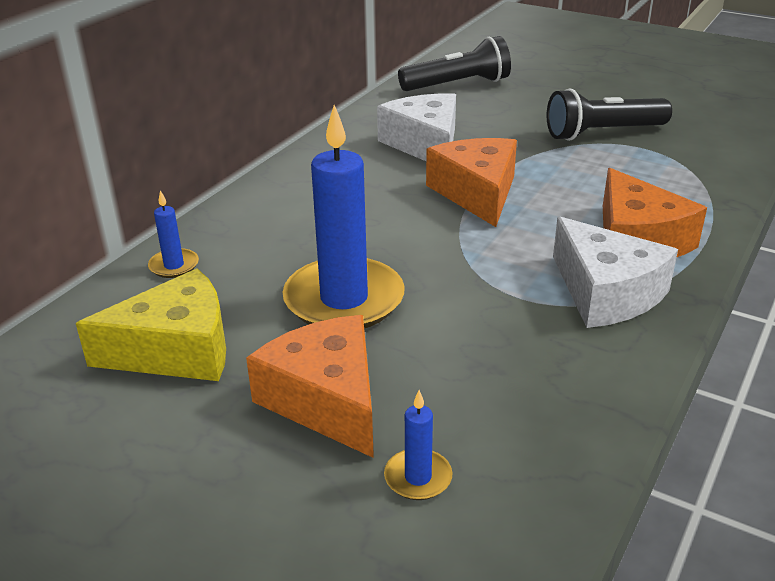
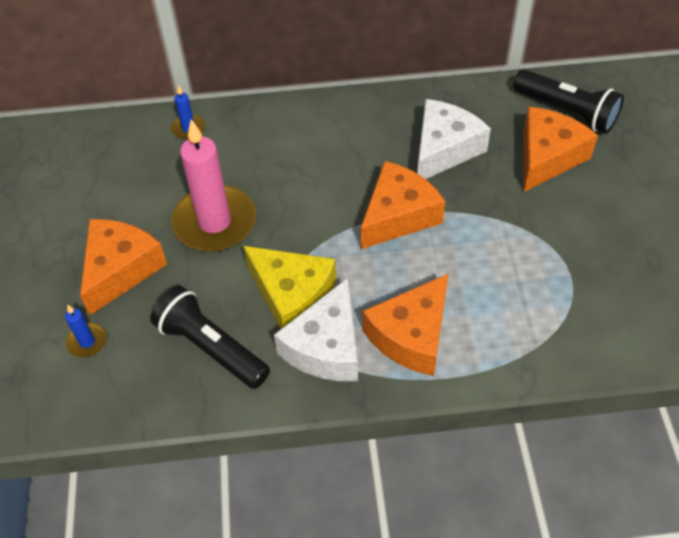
camera: 55 degrees right, 20 degrees up
yellow cheese [76,268,226,381] -> yellow cheese moved to [243,246,336,329]
blue candle [283,105,405,328] -> pink candle [171,119,256,252]
black flashlight [546,89,672,141] -> black flashlight moved to [150,285,270,389]
none -> orange cheese [523,107,598,192]

